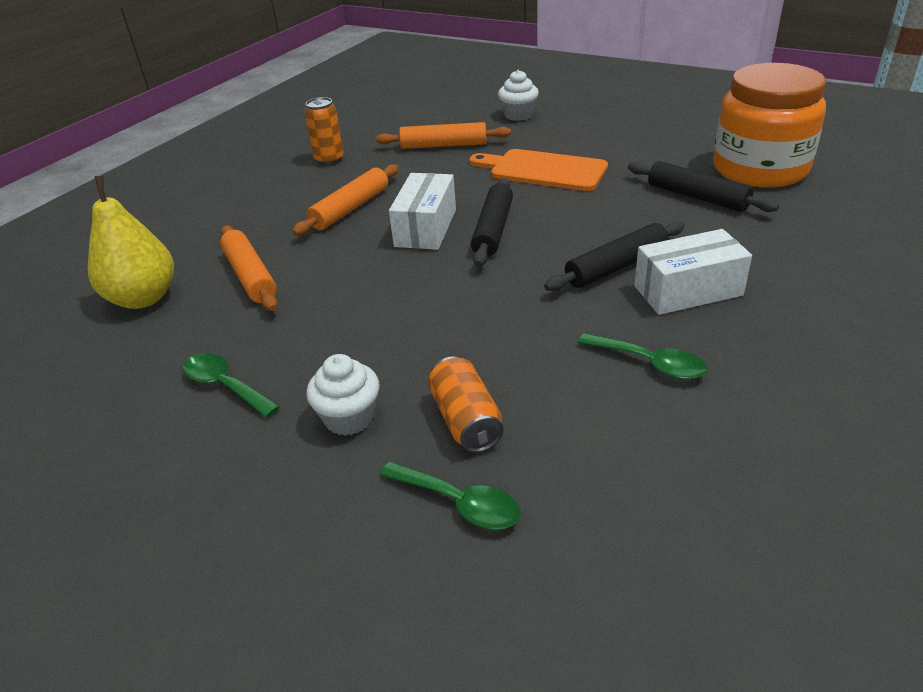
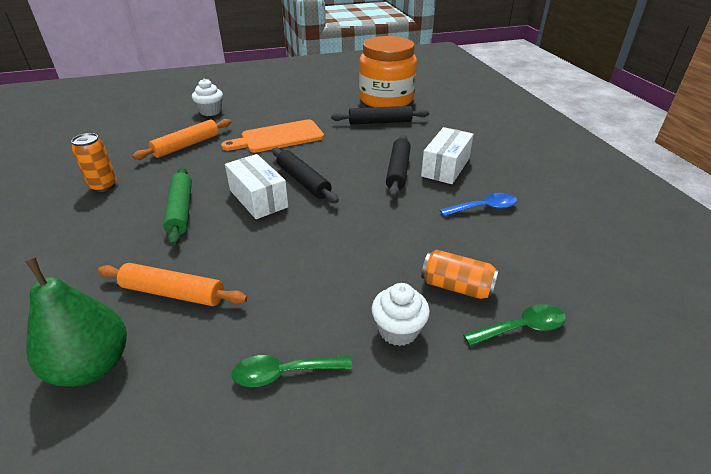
camera: 50 degrees left, 0 degrees up
yellow pear [88,176,174,309] -> green pear [25,257,127,387]
orange rolling pin [292,164,399,235] -> green rolling pin [163,167,192,246]
green spoon [578,333,707,380] -> blue spoon [440,193,517,216]

